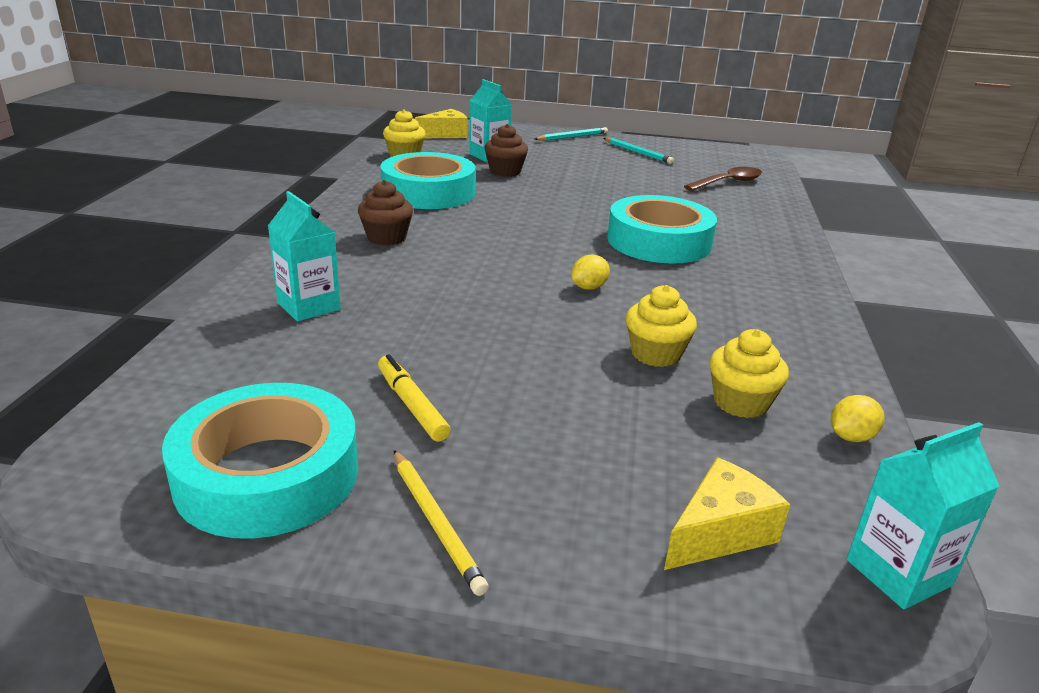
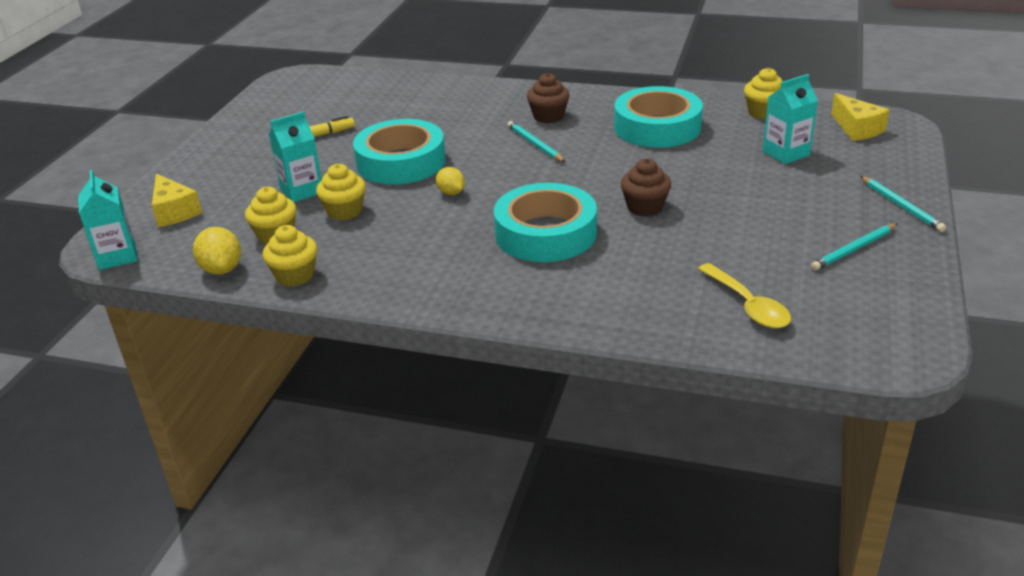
camera: 100 degrees right, 5 degrees up
turquoise tape [162,383,358,539] -> turquoise tape moved to [353,119,446,184]
turquoise carton [268,191,341,322] -> turquoise carton moved to [269,112,322,202]
yellow pencil [394,450,489,596] -> none
brown cupcake [484,124,528,177] -> brown cupcake moved to [621,158,671,217]
brown spoon [684,167,762,191] -> yellow spoon [698,263,791,329]
yellow lemon [831,395,885,442] -> yellow lemon [193,227,241,275], size x1.50
none -> yellow cupcake [263,225,317,287]
none -> turquoise pencil [508,121,565,162]

